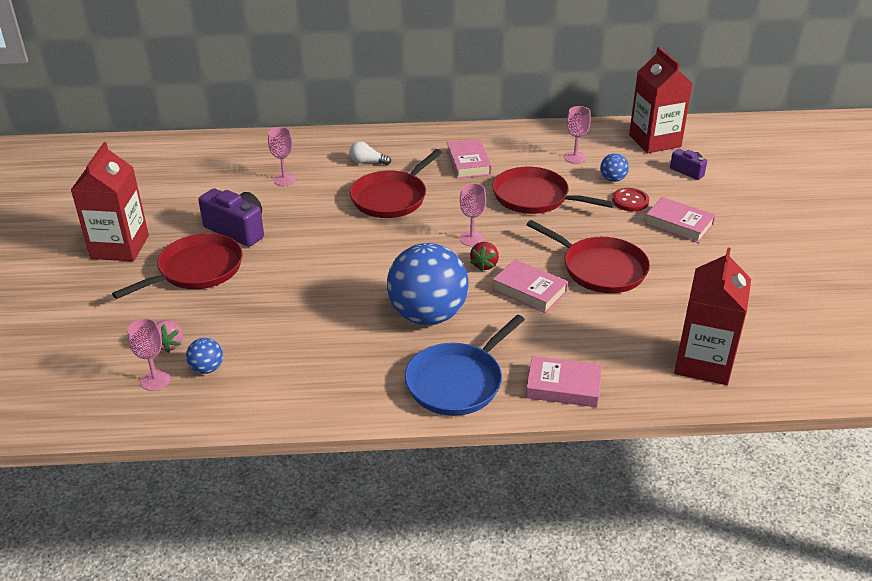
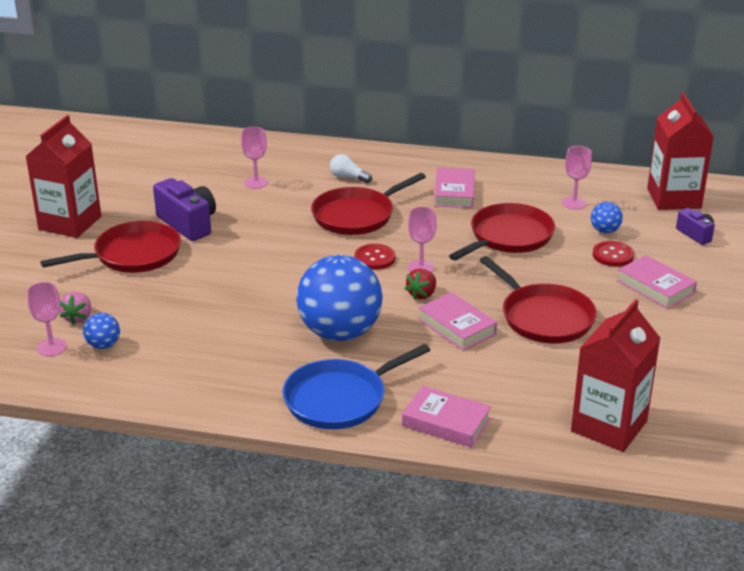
camera: 15 degrees right, 5 degrees down
red pan [492,167,614,214] -> red pan turned 90 degrees clockwise [449,203,555,260]
none -> red button [355,244,396,270]

